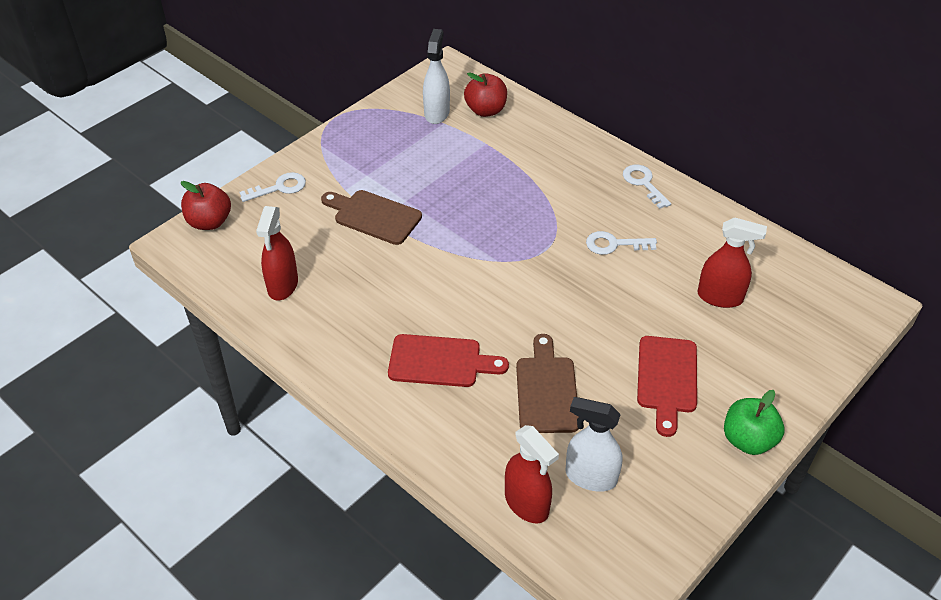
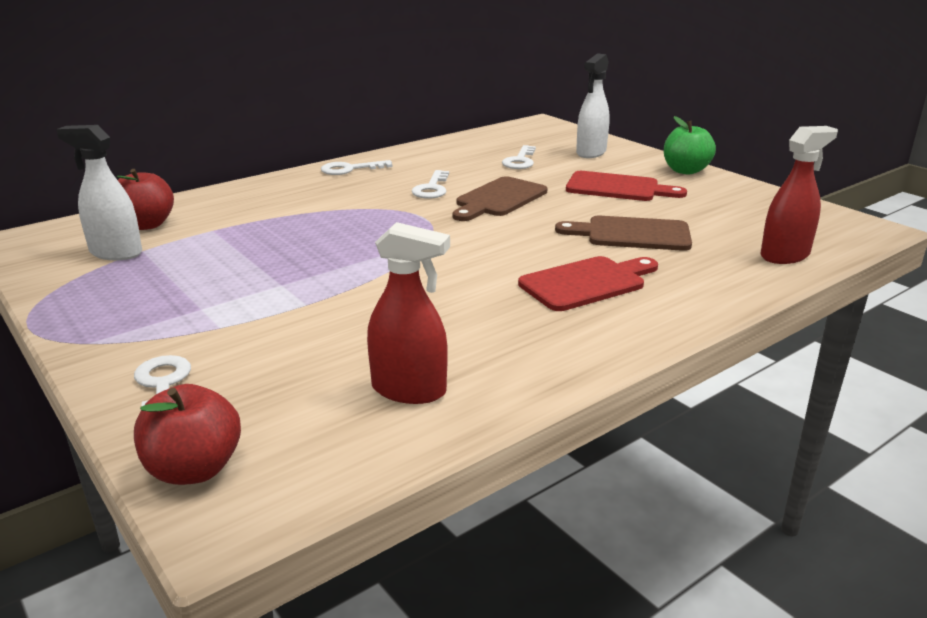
camera: 80 degrees left, 20 degrees down
brown cutting board [321,190,422,245] -> brown cutting board moved to [453,176,547,221]
red cutting board [388,334,509,387] -> red cutting board turned 45 degrees clockwise [518,256,658,311]
white spray bottle [565,397,623,492] -> white spray bottle moved to [576,53,610,158]
red spray bottle [698,217,767,308] -> white key [502,145,536,169]

